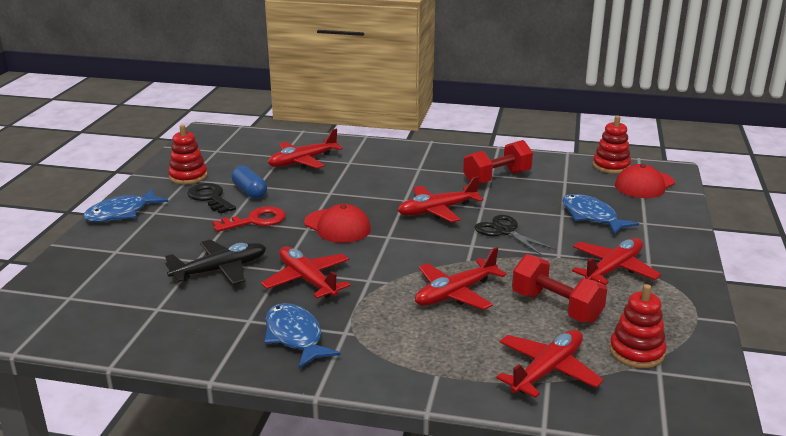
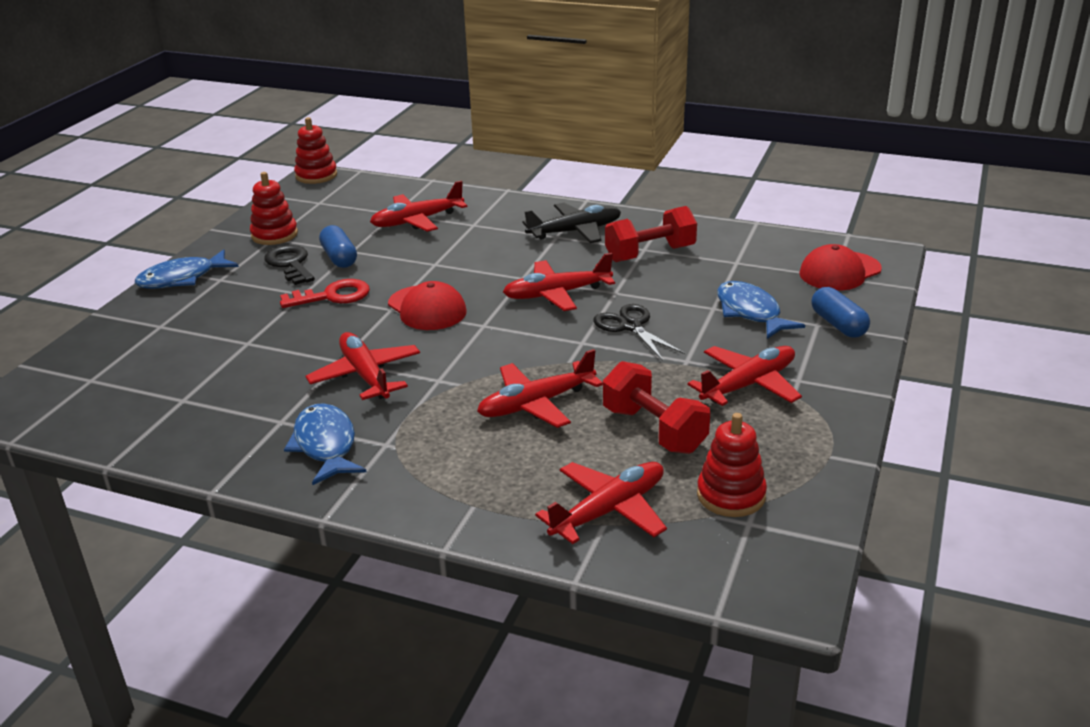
camera: 10 degrees right, 5 degrees up
black plane [165,240,266,285] -> black plane moved to [523,203,621,243]
red stacking toy [593,115,631,174] -> red stacking toy moved to [294,117,337,184]
none -> blue capsule [811,287,870,338]

